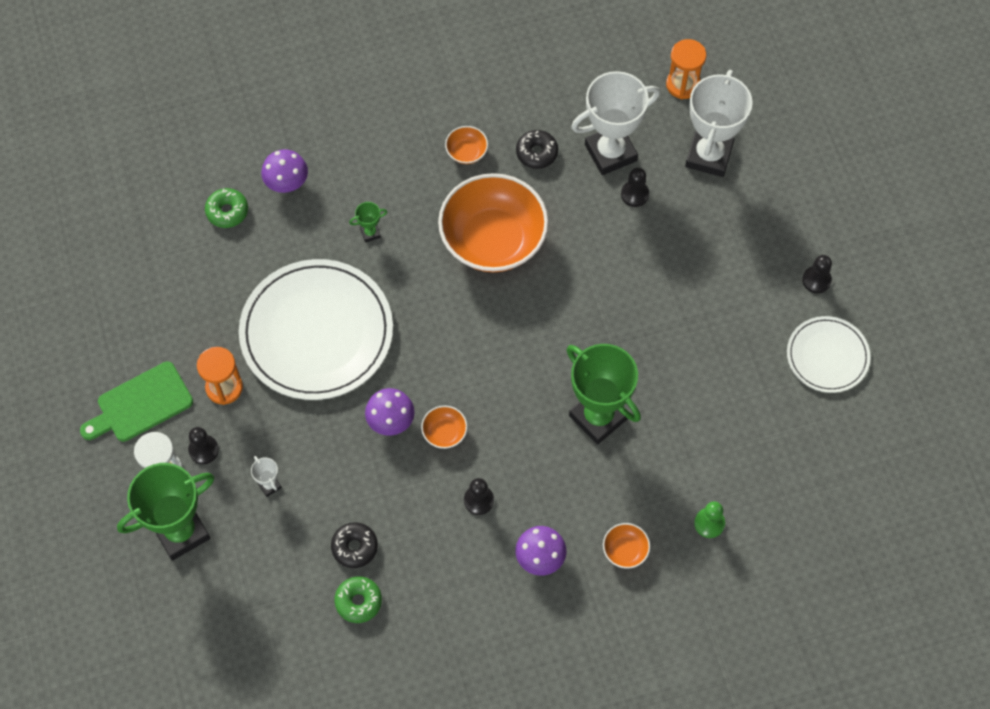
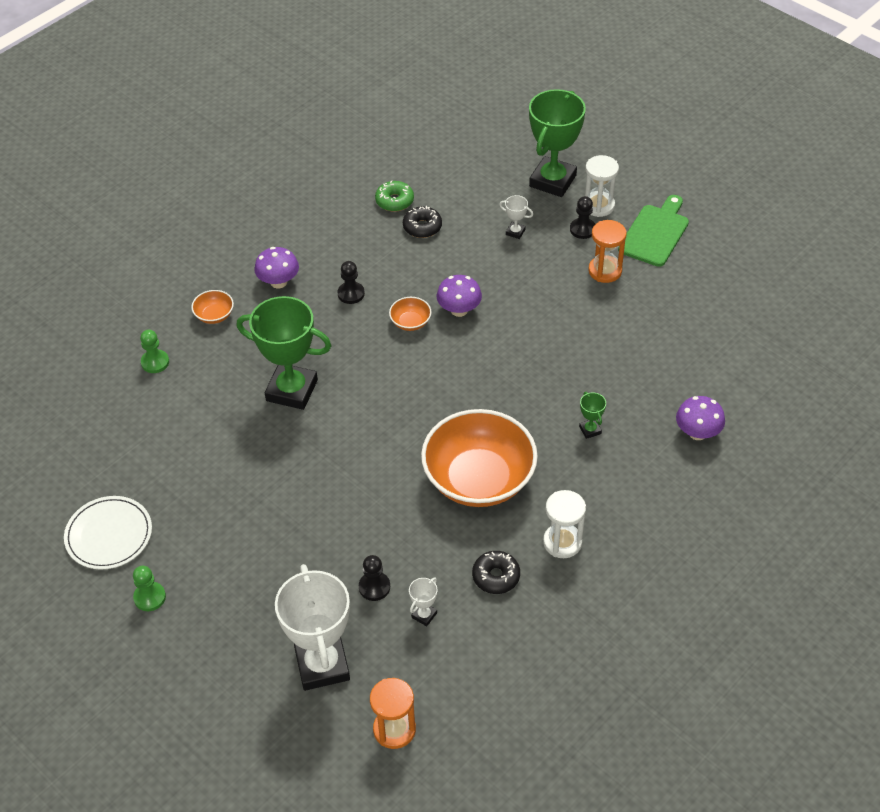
camera: 150 degrees right, 15 degrees down
green donut [205,188,248,228] -> none
white plate [239,259,393,400] -> none
green trophy [349,202,387,242] -> green trophy turned 60 degrees counterclockwise [579,392,606,439]
orange bowl [445,126,488,164] -> white hourglass [543,490,586,558]
white trophy [571,71,660,175] -> white trophy [409,578,437,626], size x0.41
black pawn [802,255,832,294] -> green pawn [133,566,166,611]

